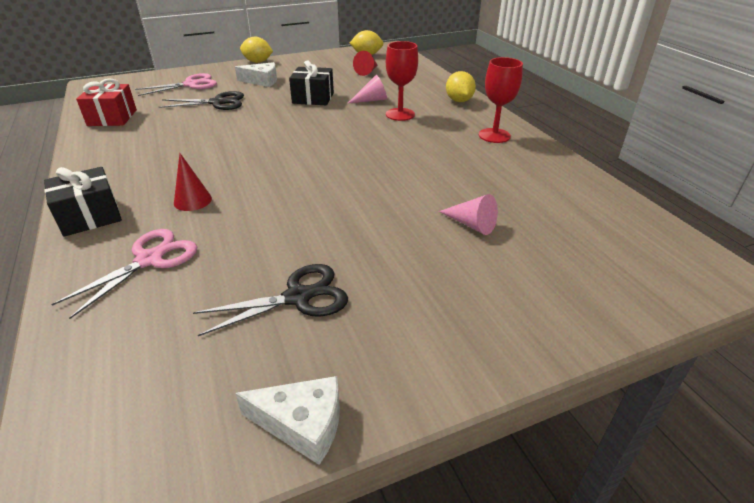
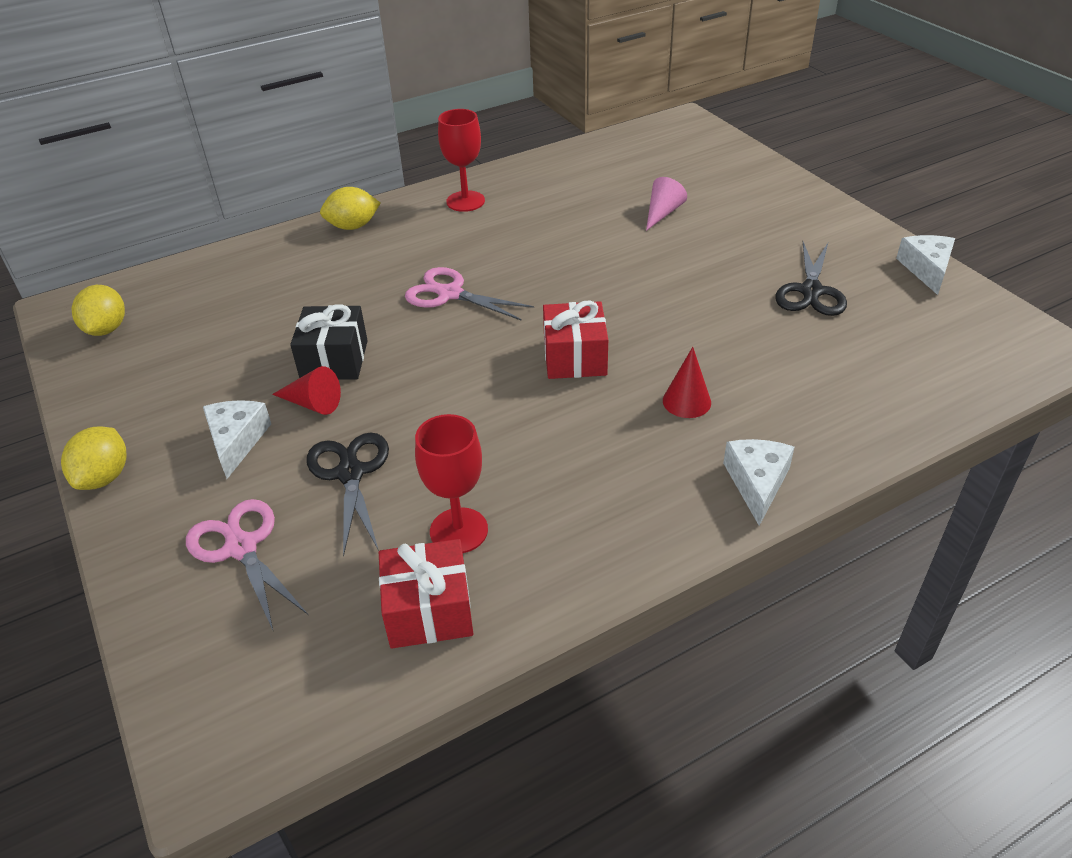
camera: 95 degrees left, 5 degrees up
black gift [44,167,122,237] -> white cheese [723,439,795,526]
pink scissors [51,229,197,319] -> pink scissors moved to [405,267,534,321]
black scissors [193,264,348,336] -> black scissors turned 135 degrees counterclockwise [775,242,847,316]
pink cone [348,75,387,103] -> none
red cone [353,51,377,76] -> red cone moved to [272,366,341,415]
red goblet [386,41,418,121] -> red goblet moved to [415,414,488,553]
none -> red gift [543,301,608,379]

